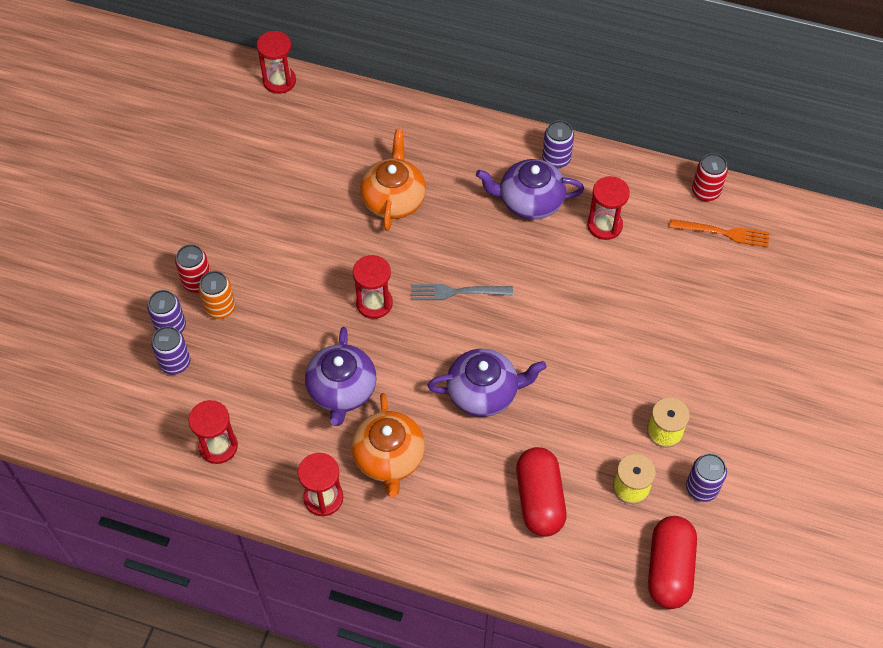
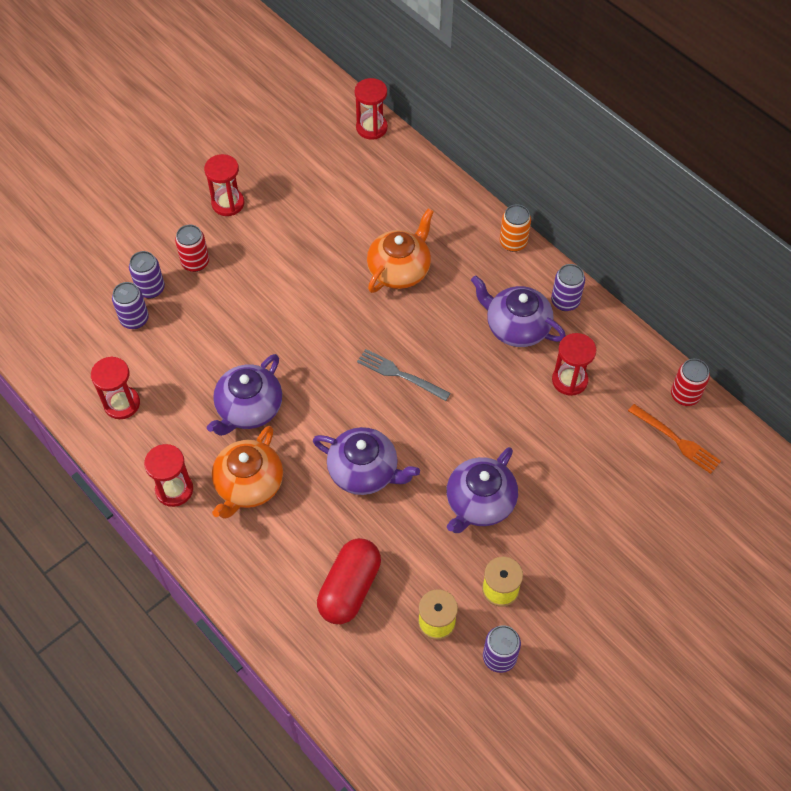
camera: 30 degrees right, 0 degrees up
orange can [199,271,236,319] -> orange can moved to [500,204,531,252]
red hourglass [353,255,393,319] -> red hourglass moved to [204,154,244,216]
red capsule [648,516,697,609] -> none
none -> purple teapot [447,447,518,533]

